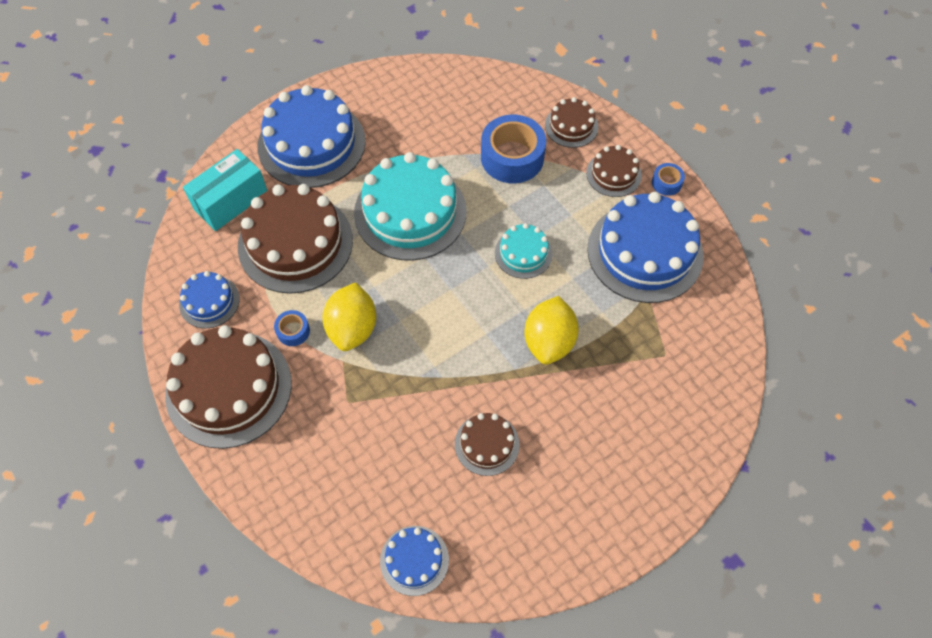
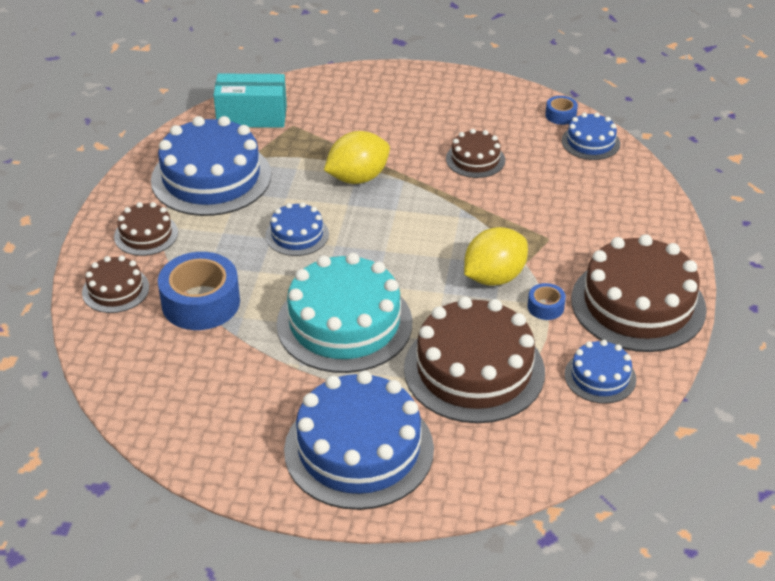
camera: 135 degrees left, 20 degrees down
turquoise box [183,149,267,231] -> turquoise box moved to [213,74,287,128]
turquoise cake [495,223,553,279] -> blue cake [265,202,329,256]
blue tape [652,163,685,196] -> blue tape moved to [545,96,578,125]

